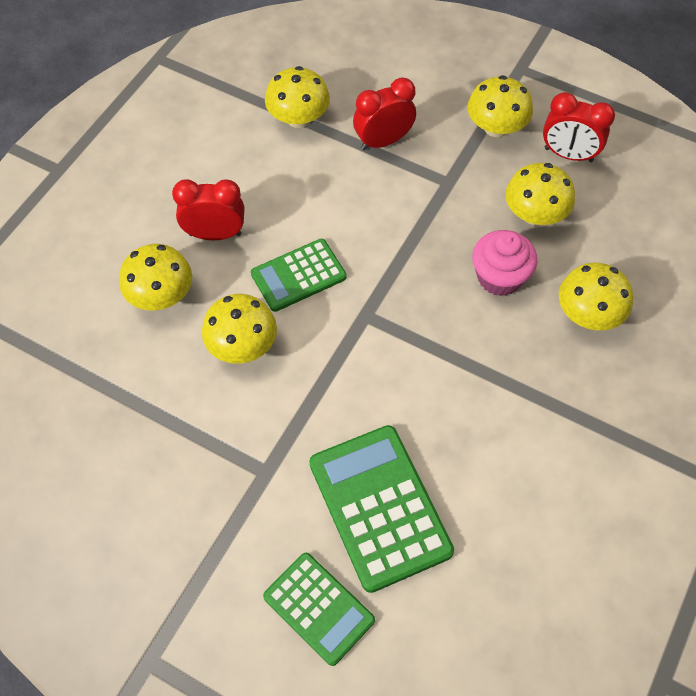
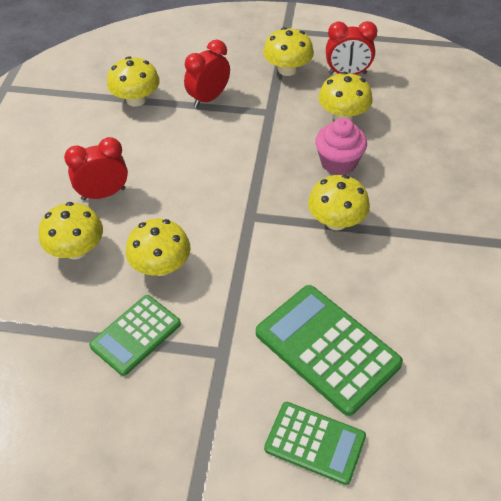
camera: 20 degrees left, 10 degrees down
green calculator [251,239,346,312] -> green calculator moved to [89,295,181,376]
yellow mushroom [559,263,633,331] -> yellow mushroom moved to [308,175,370,230]

